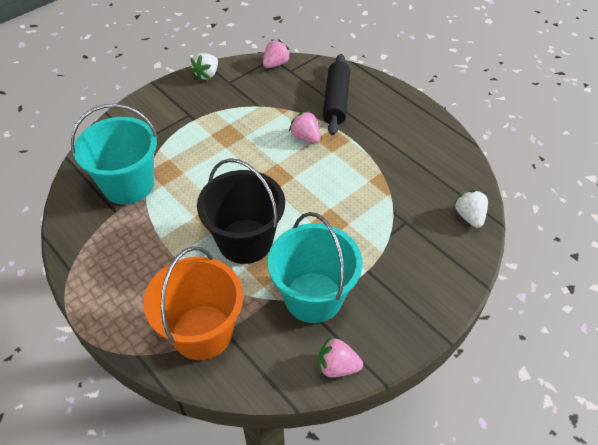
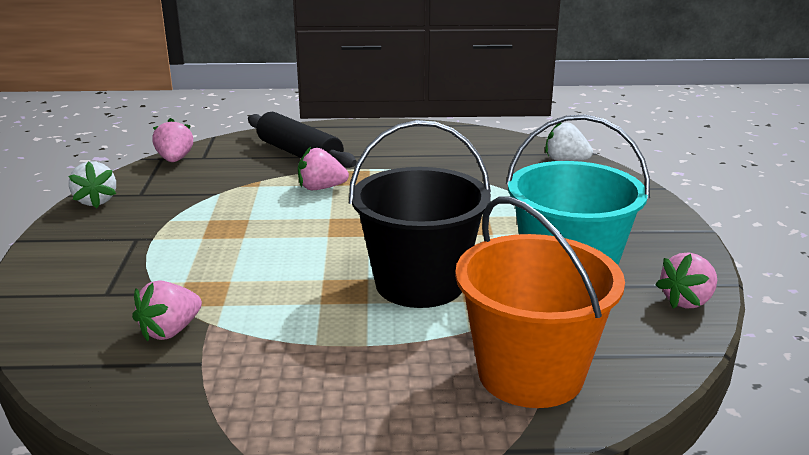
camera: 50 degrees left, 25 degrees down
turquoise bucket [71,104,158,204] -> pink strawberry [132,280,202,342]

